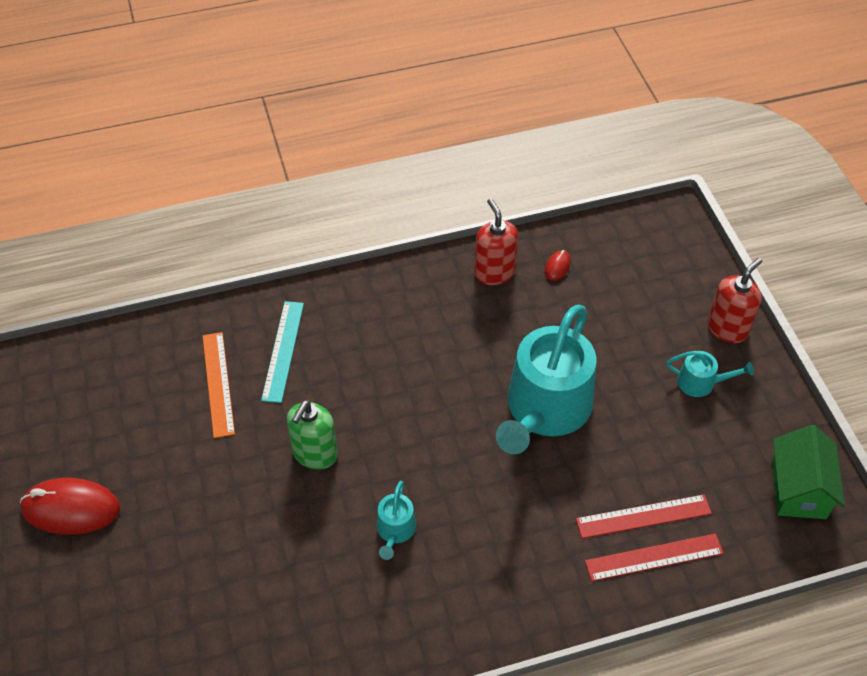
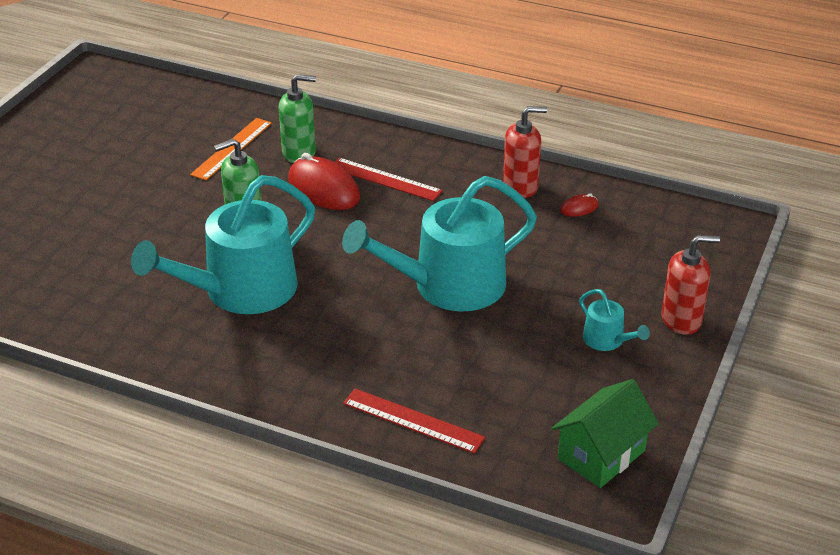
camera: 40 degrees right, 15 degrees down
red mouse [20,478,120,534] -> red mouse moved to [288,153,360,210]
turquoise ruler [261,301,304,403] -> green soap dispenser [279,74,316,163]
turquoise watering can [377,481,416,560] -> turquoise watering can [131,175,315,314], size x2.32
red soap dispenser [474,199,518,285] -> red soap dispenser turned 60 degrees clockwise [503,106,547,198]
red ruler [576,494,712,539] -> red ruler moved to [335,158,443,201]

